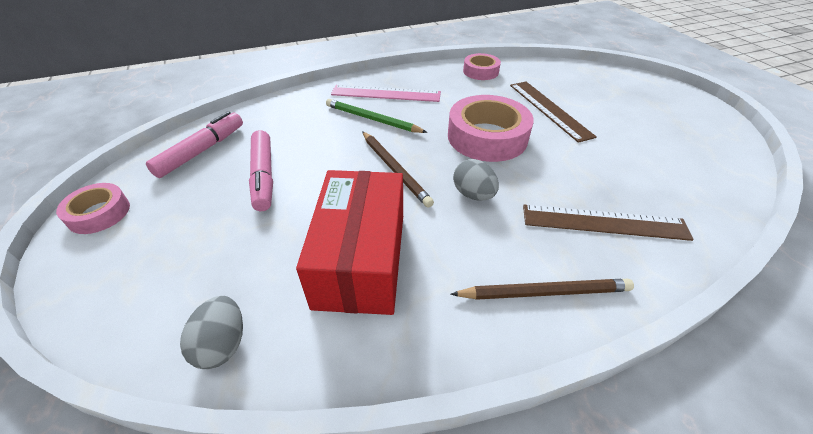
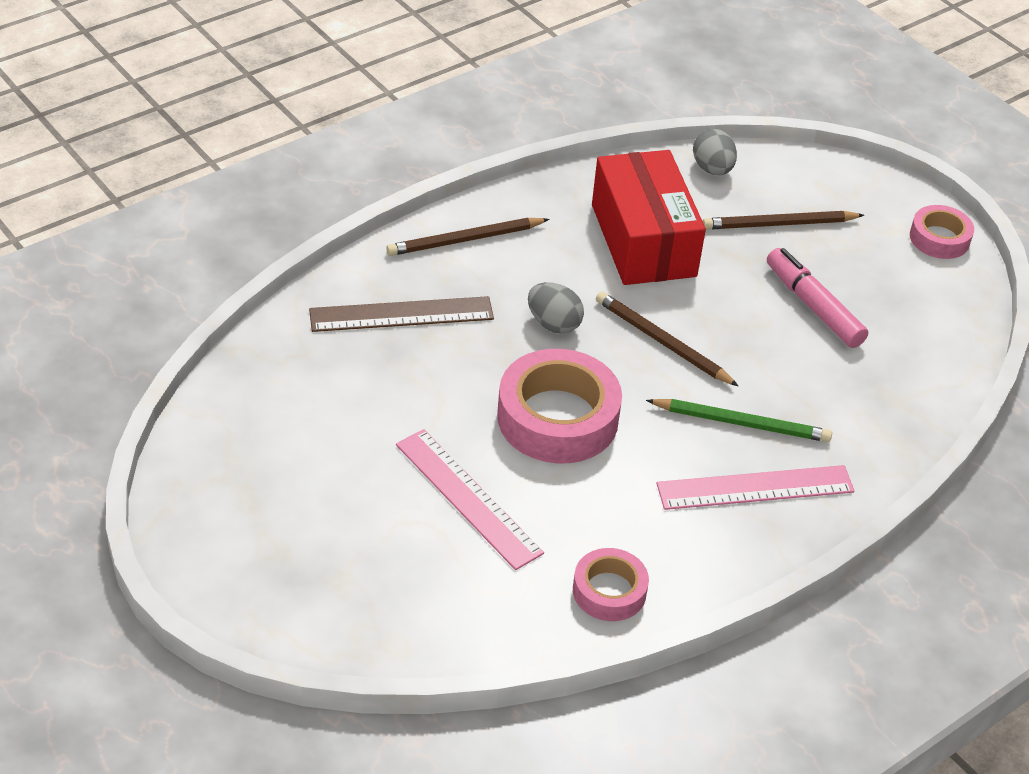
camera: 160 degrees right, 0 degrees up
pink marker [146,111,243,178] -> none
brown ruler [510,82,597,143] -> pink ruler [396,429,544,570]
none -> brown pencil [703,211,864,230]

